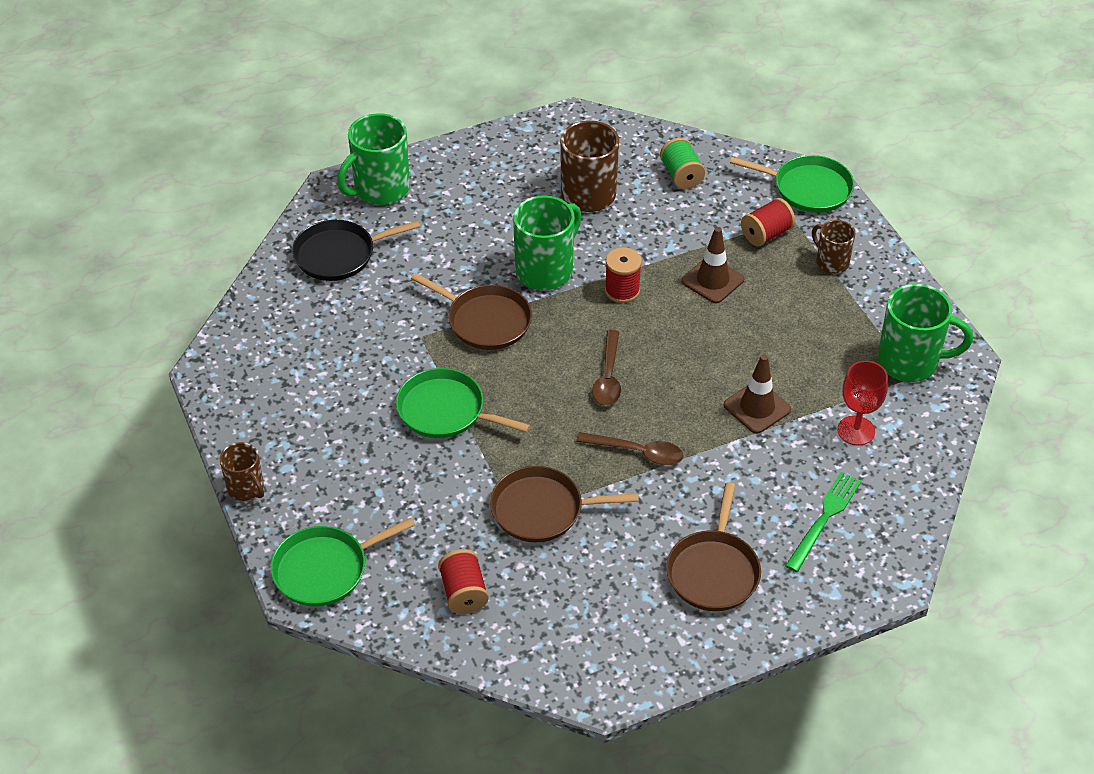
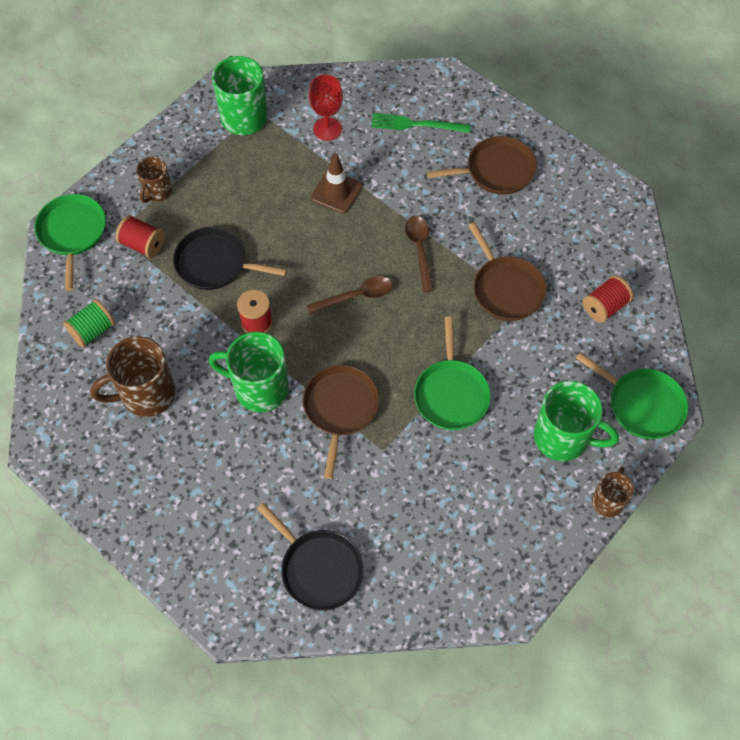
camera: 115 degrees left, 15 degrees up
green mug [337,113,410,205] -> green mug moved to [534,381,619,461]
brown traffic cone [681,227,744,304] -> black pan [173,227,287,290]

